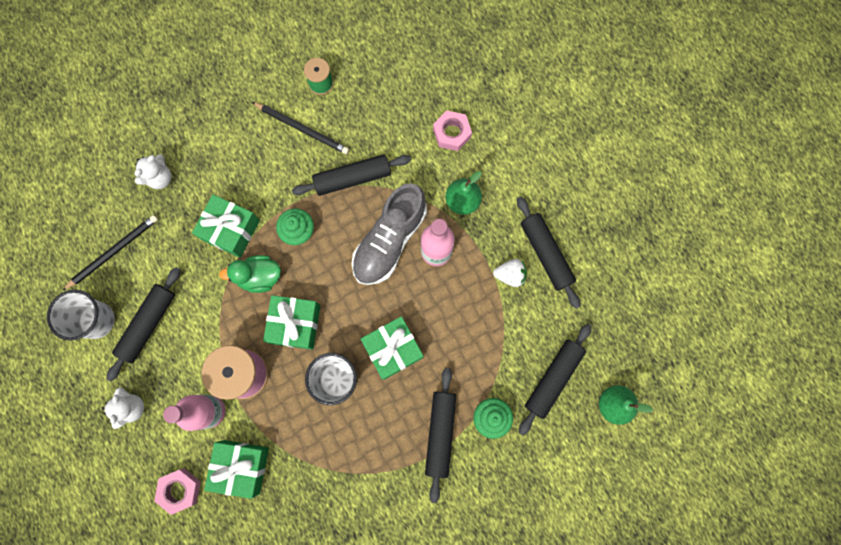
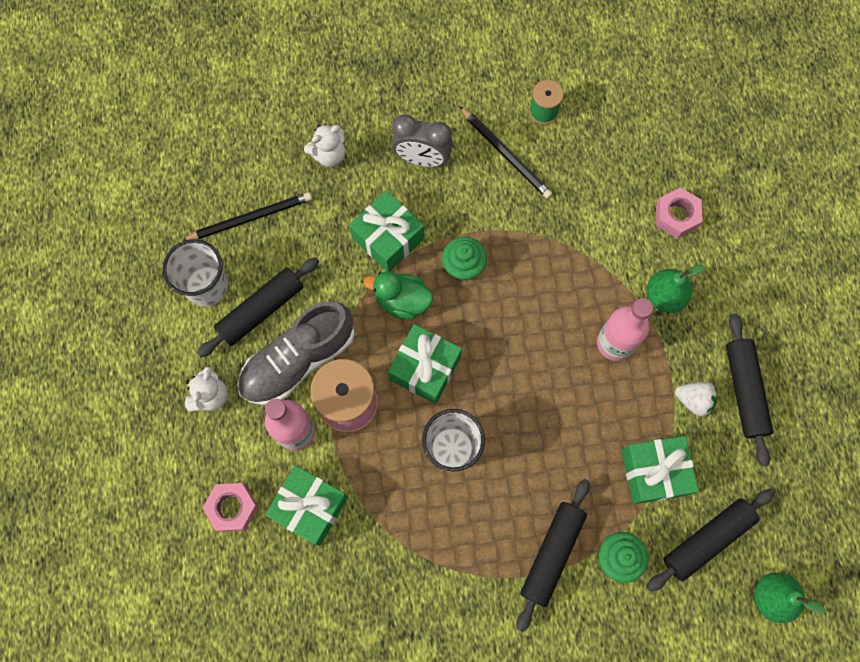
camera: 20 degrees right, 5 degrees down
black rolling pin [292,154,411,196] -> none
grey shoe [352,183,427,285] -> grey shoe moved to [238,301,355,405]
green gift [361,316,423,380] -> green gift moved to [622,436,699,504]
none -> grey clock [392,114,453,167]

